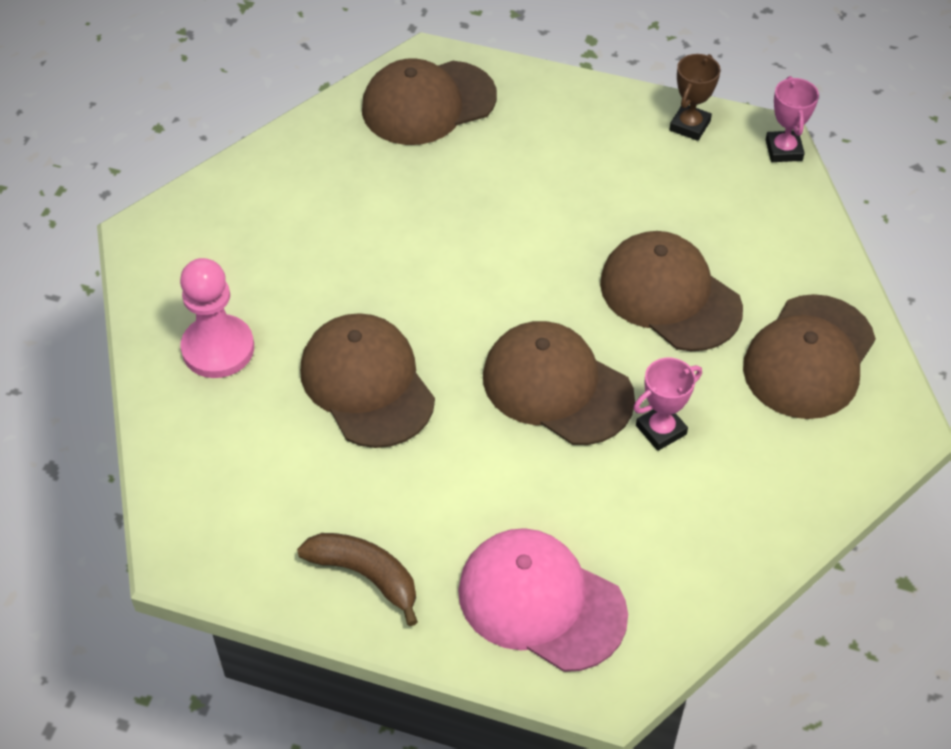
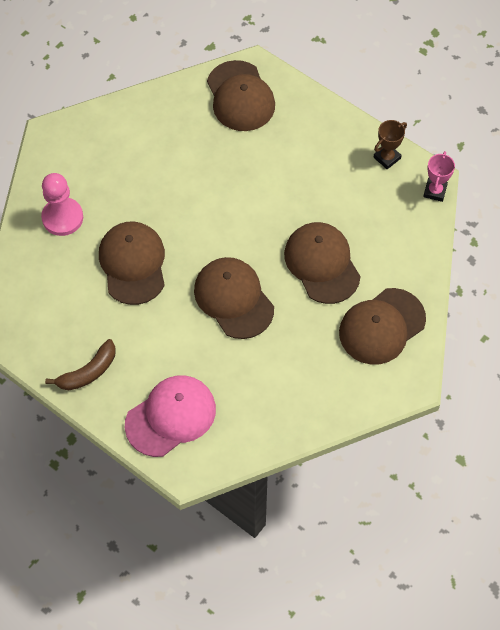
camera: 20 degrees right, 10 degrees up
brown banana [297,533,418,626] -> brown banana turned 90 degrees clockwise [45,339,116,390]
brown cap [362,58,497,145] -> brown cap turned 105 degrees counterclockwise [207,60,275,131]
pink cap [458,528,628,672] -> pink cap turned 90 degrees clockwise [125,375,216,457]
pink trophy [634,358,702,451] -> none

